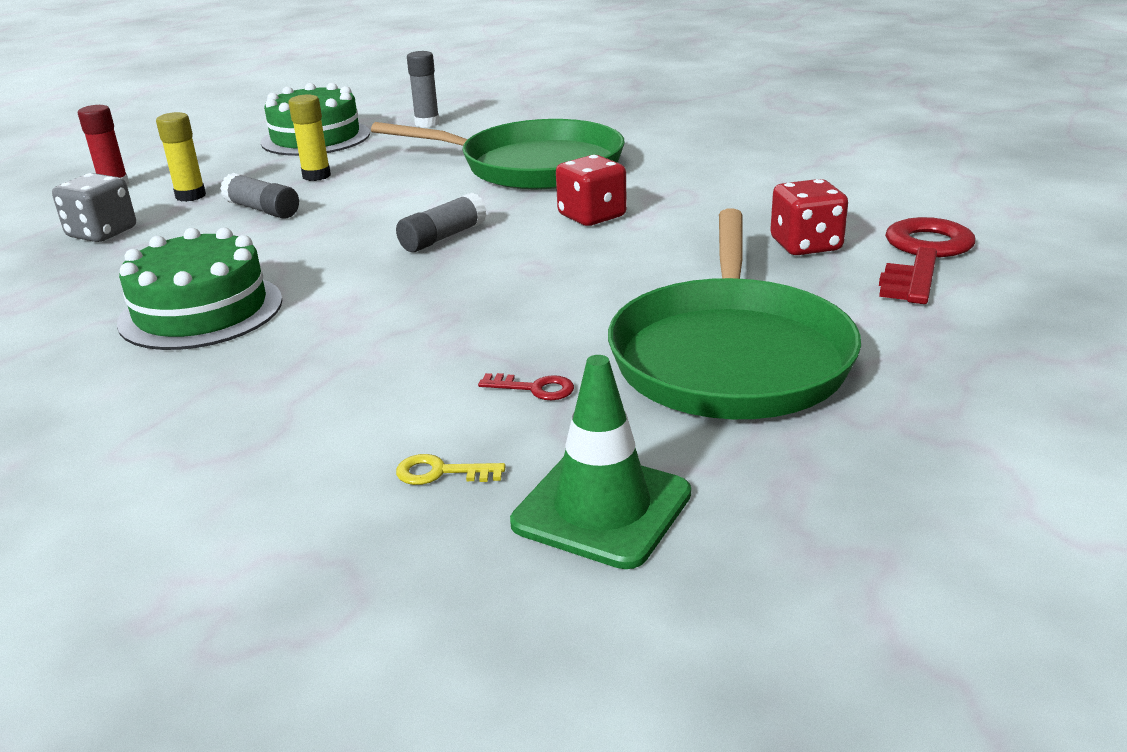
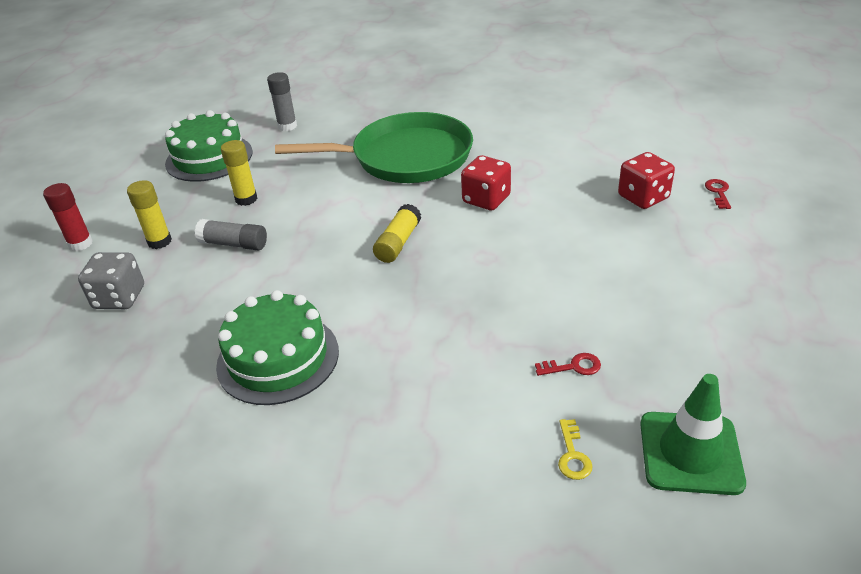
camera: 20 degrees left, 10 degrees up
grey glue stick [396,193,487,252] -> yellow glue stick [373,204,421,263]
yellow key [396,454,506,485] -> yellow key turned 75 degrees counterclockwise [558,419,593,480]
green pan [608,209,861,419] -> none
red key [879,217,976,304] -> red key [705,179,731,209], size x0.40

